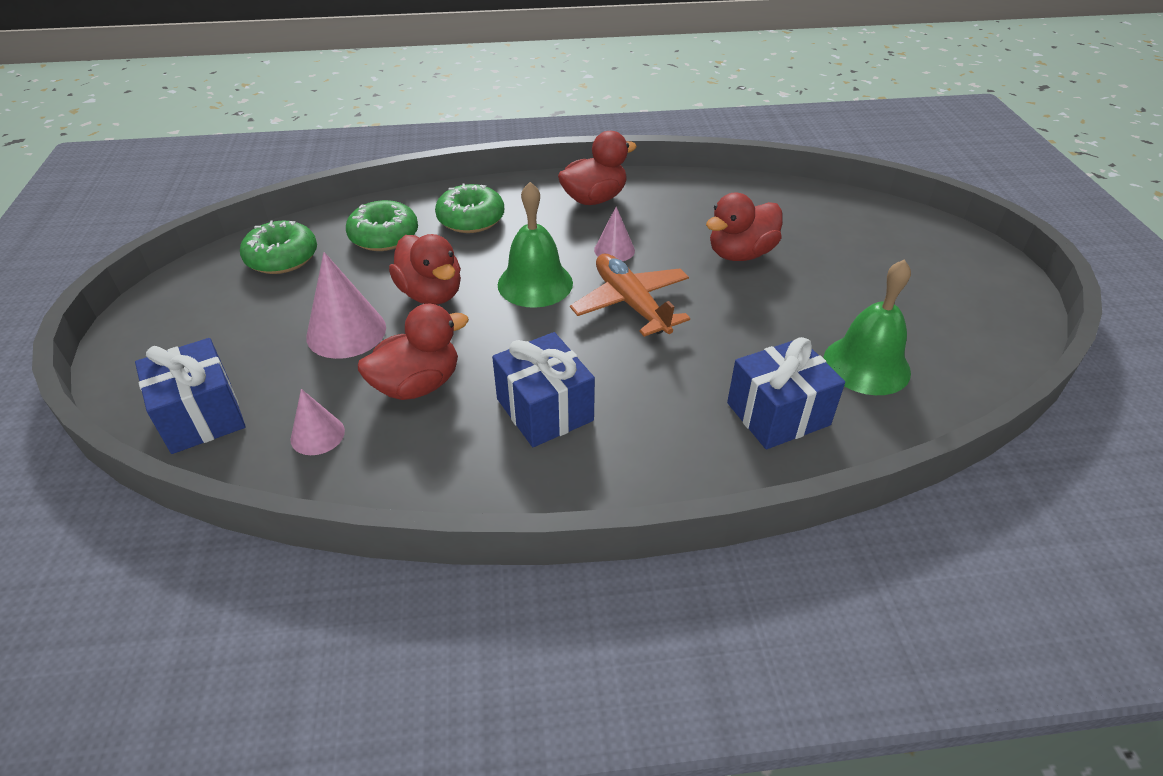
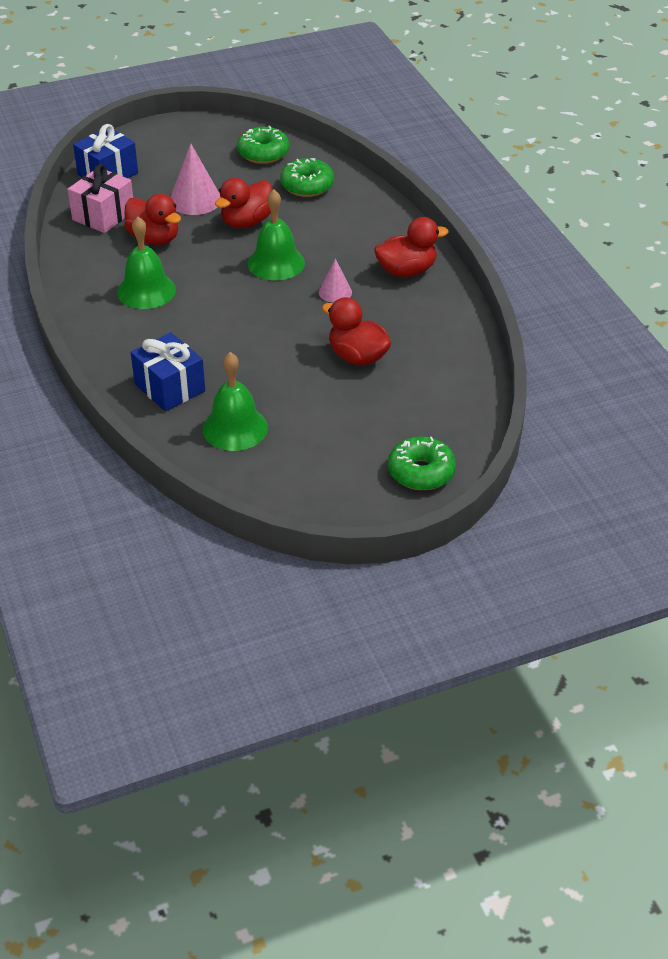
camera: 75 degrees right, 0 degrees up
pink cone [290,389,345,455] -> pink gift [68,164,133,233]
green donut [435,184,504,233] -> green donut moved to [388,436,456,490]
blue gift [492,332,595,447] -> green bell [117,217,176,309]
red duck [558,131,637,205] -> red duck turned 60 degrees counterclockwise [374,217,449,277]
orange plane [570,254,690,337] -> none

